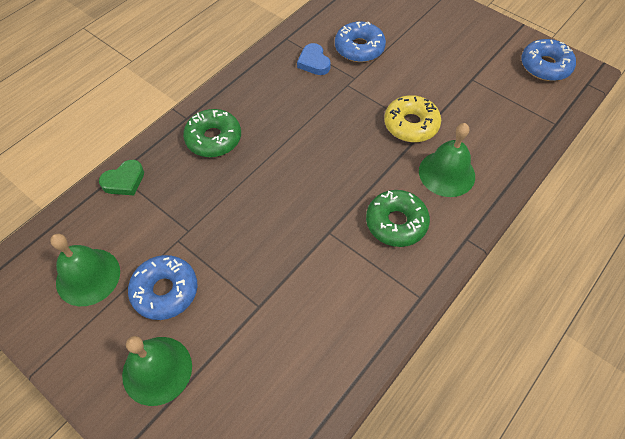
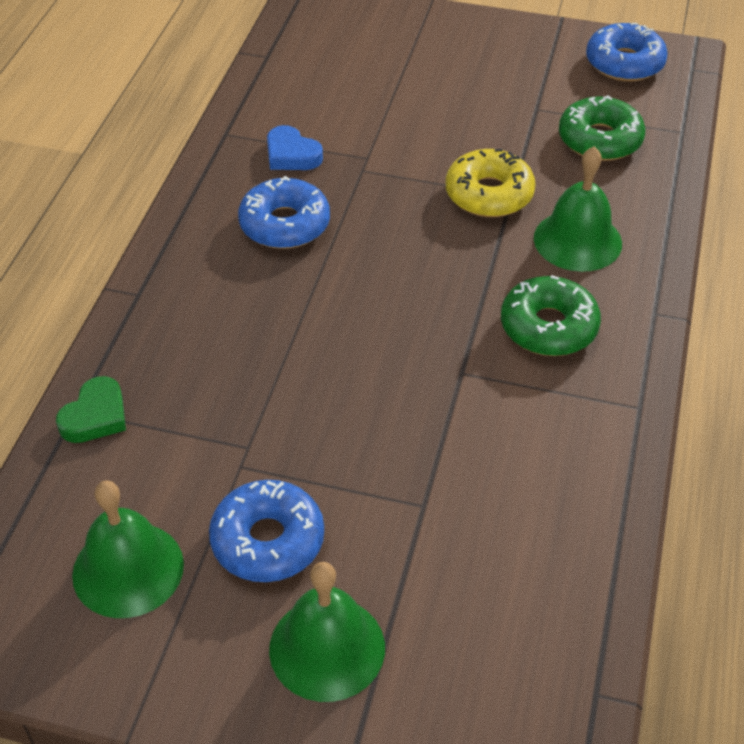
camera: 25 degrees left, 10 degrees down
green donut [183,109,241,157] -> green donut moved to [559,95,646,161]
blue donut [335,21,386,62] -> blue donut moved to [238,176,330,249]

